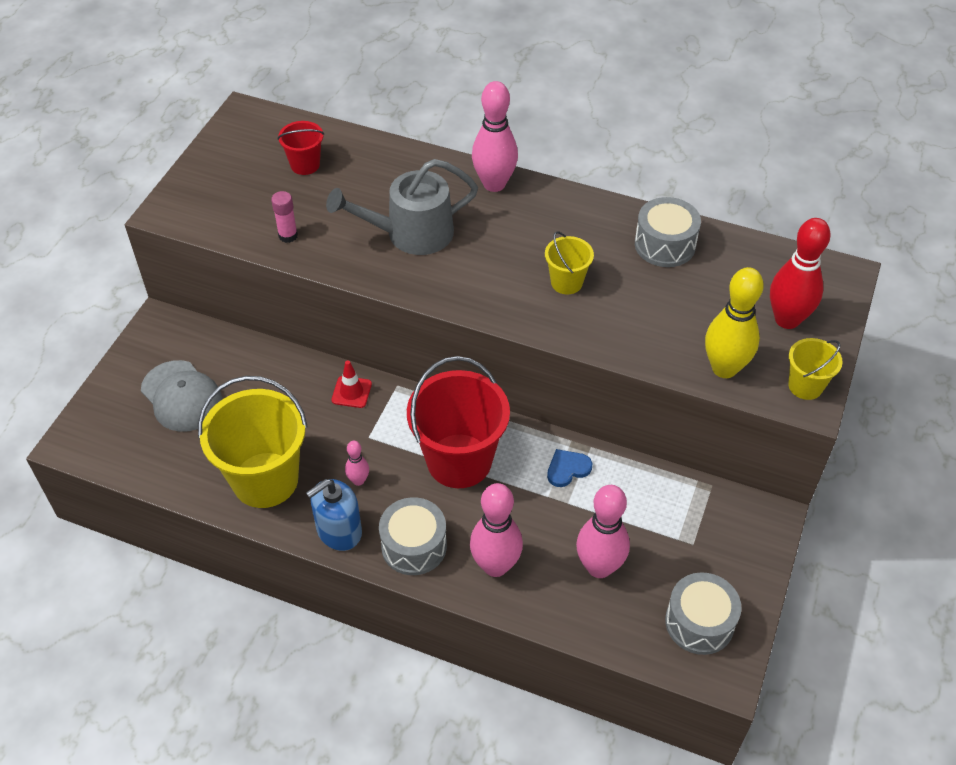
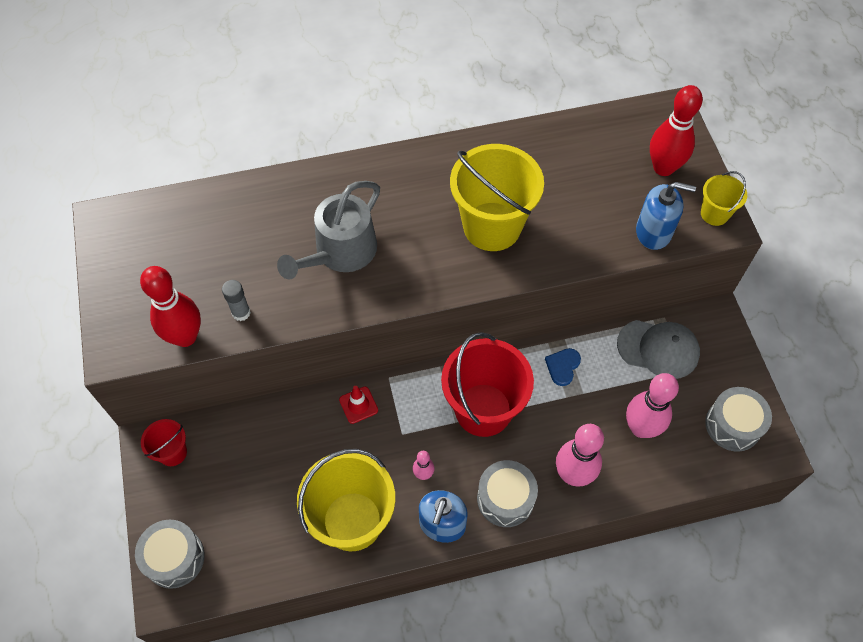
camera: 35 degrees left, 10 degrees up
grey cap [141,360,222,432] -> grey cap moved to [617,320,700,379]
pink glue stick [271,191,298,243] -> grey glue stick [222,280,251,321]
red bucket [278,121,324,175] -> red bucket moved to [141,419,187,466]
pink bowling pin [472,81,518,192] -> none
yellow bucket [545,231,594,294] -> yellow bucket [450,144,544,251], size x2.05
grey drum [635,197,701,267] -> grey drum moved to [135,520,205,589]
yellow bowling pin [705,267,764,378] -> blue soap dispenser [636,182,696,250]
none -> red bowling pin [140,266,201,347]

